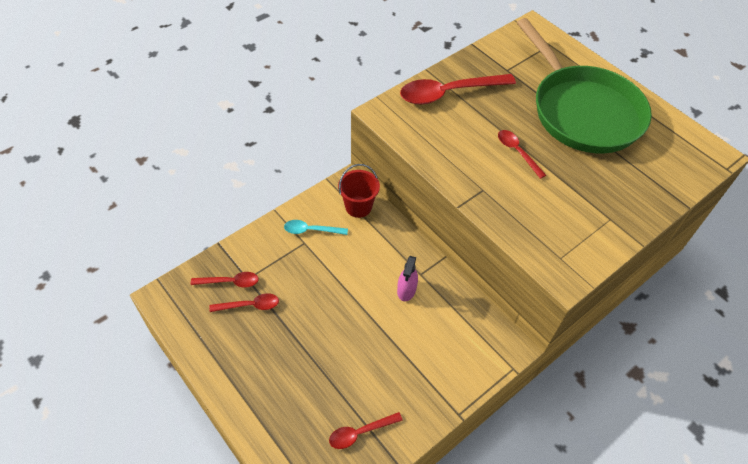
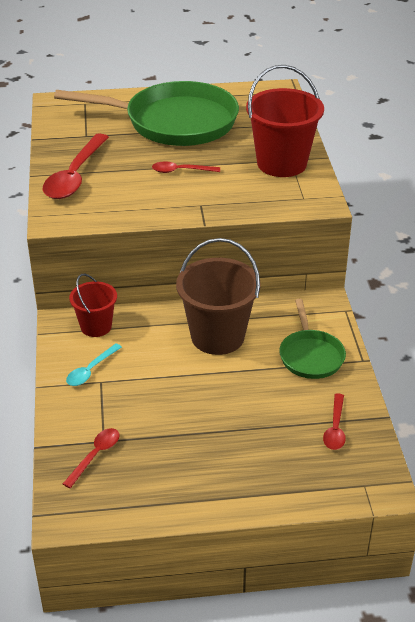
camera: 55 degrees left, 15 degrees down
red spoon [209,293,279,312] -> none
pink spray bottle [397,256,418,301] -> brown bucket [176,238,261,355]
none -> red bucket [246,65,324,177]
none -> green pan [279,299,346,379]

